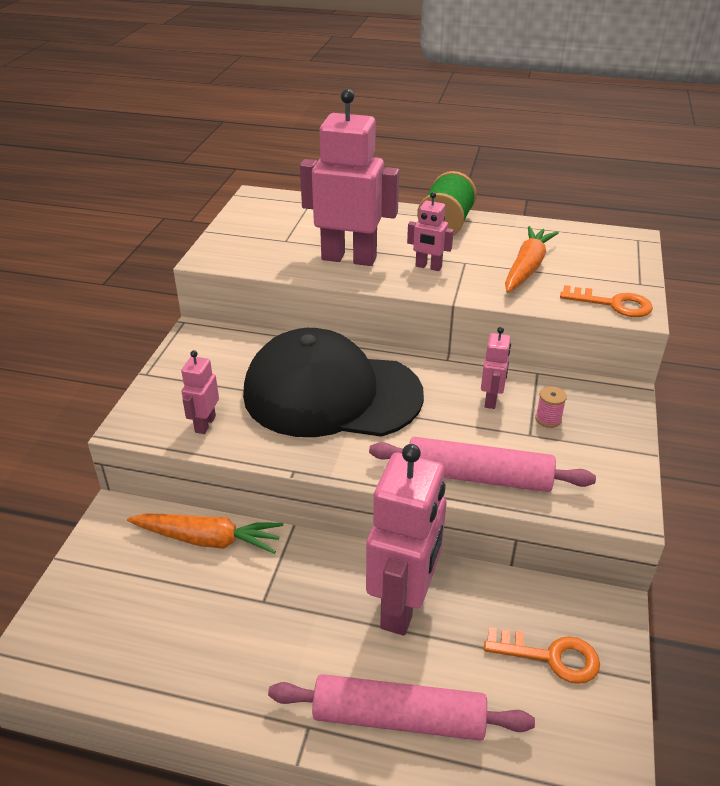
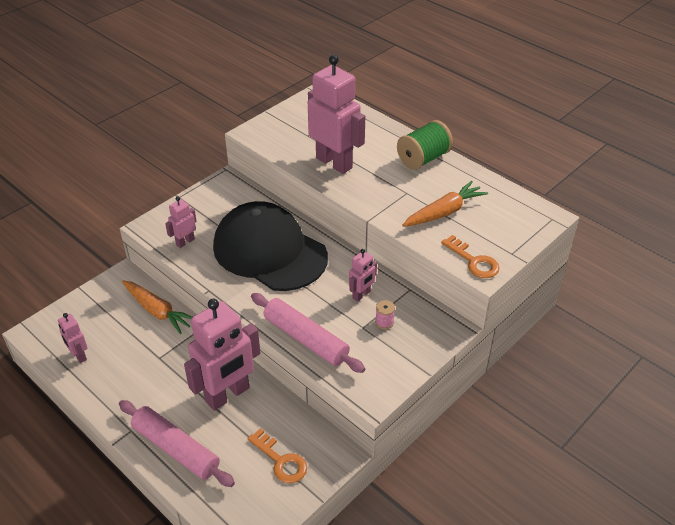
camera: 30 degrees right, 5 degrees up
pink robot [407,192,454,271] -> pink robot moved to [58,313,87,363]

